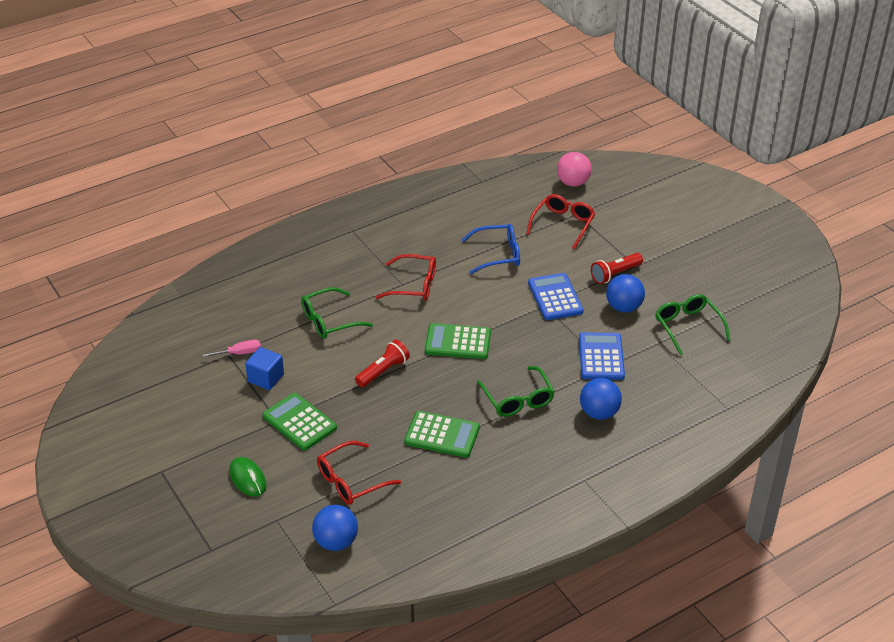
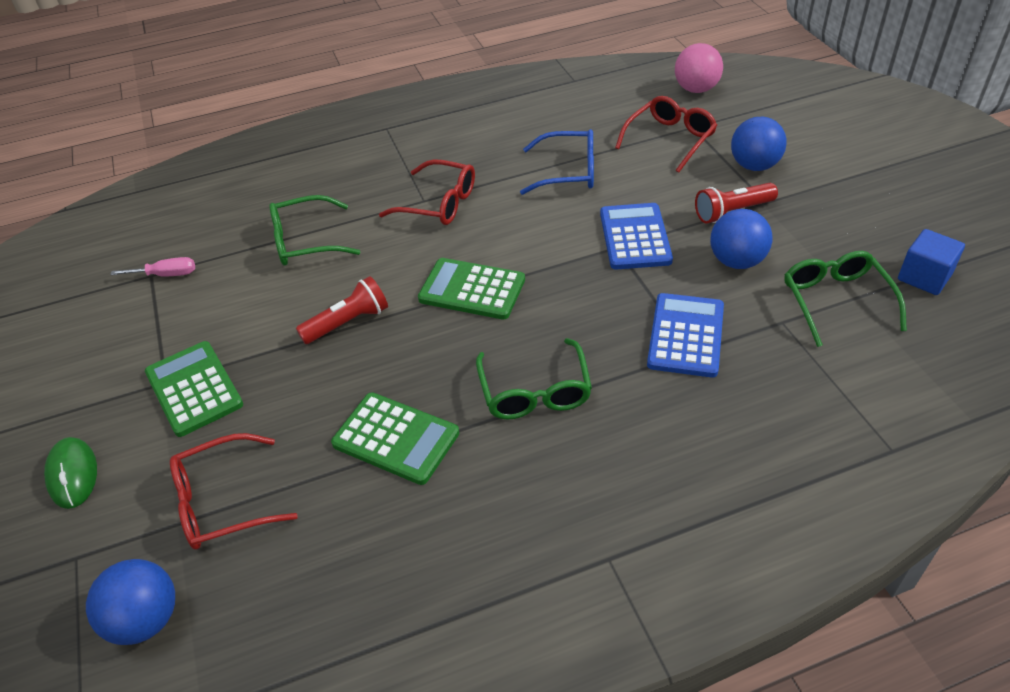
camera: 15 degrees right, 5 degrees up
blue cube [245,347,284,390] -> blue cube moved to [898,229,965,295]
blue ball [580,378,622,420] -> blue ball moved to [731,116,787,171]

